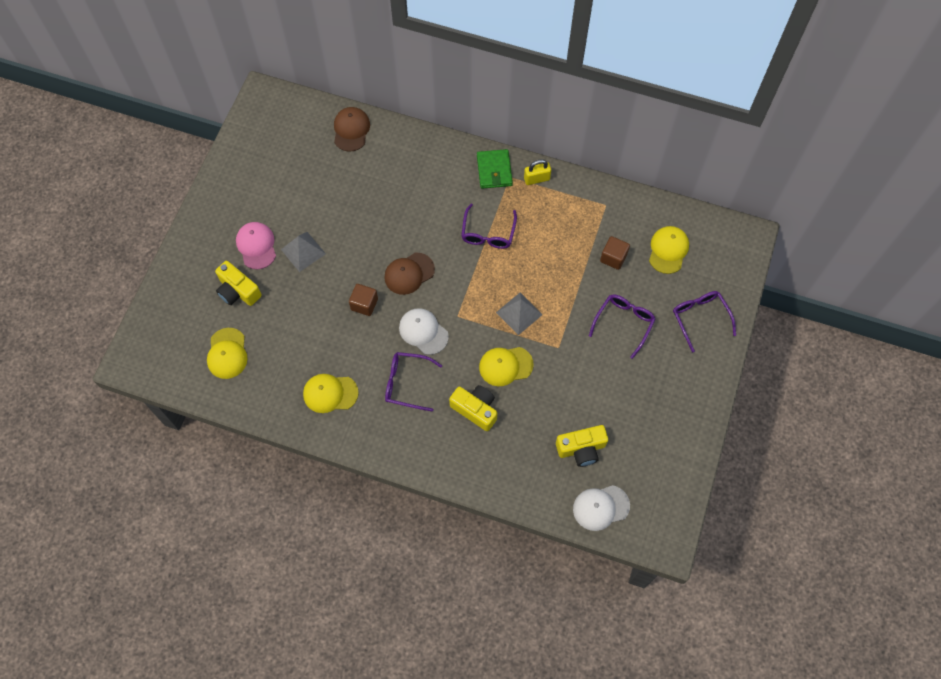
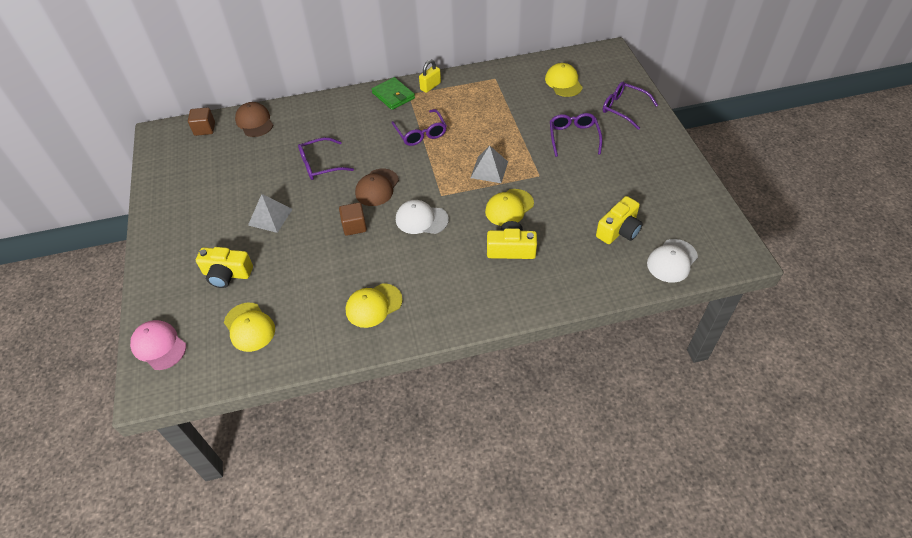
camera: 30 degrees left, 15 degrees down
pink cap [236,222,276,270] -> pink cap moved to [130,320,186,370]
purple glasses [385,352,442,412] -> purple glasses moved to [298,137,354,180]
brown cube [600,236,630,270] -> brown cube moved to [188,107,215,136]

